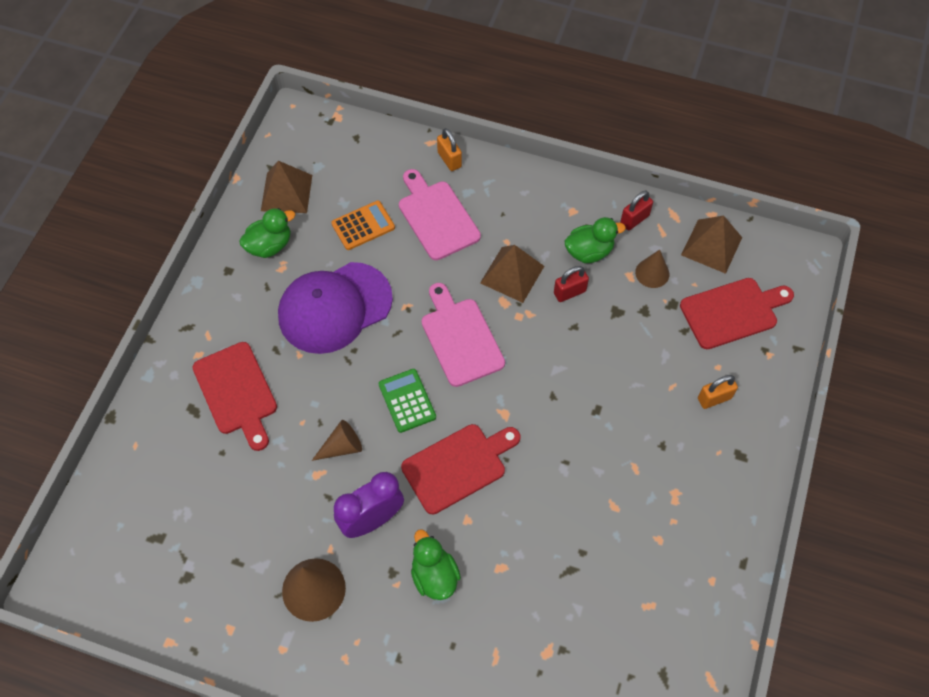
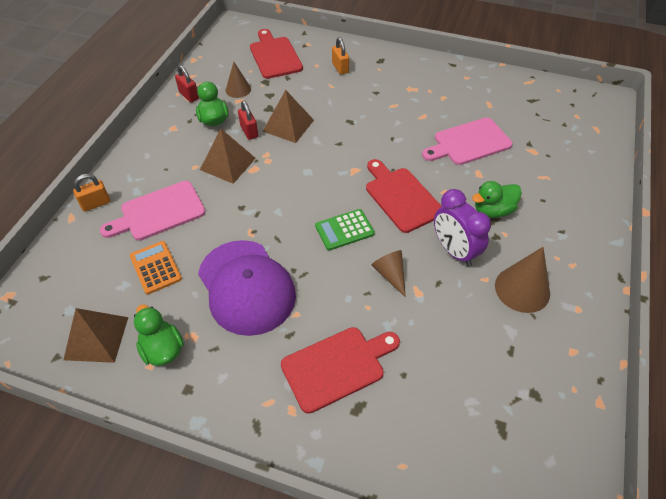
camera: 90 degrees left, 10 degrees down
pink cutting board [422,283,505,387] -> pink cutting board moved to [422,117,513,165]
brown pyramid [681,215,742,274] -> brown pyramid moved to [263,90,314,143]

